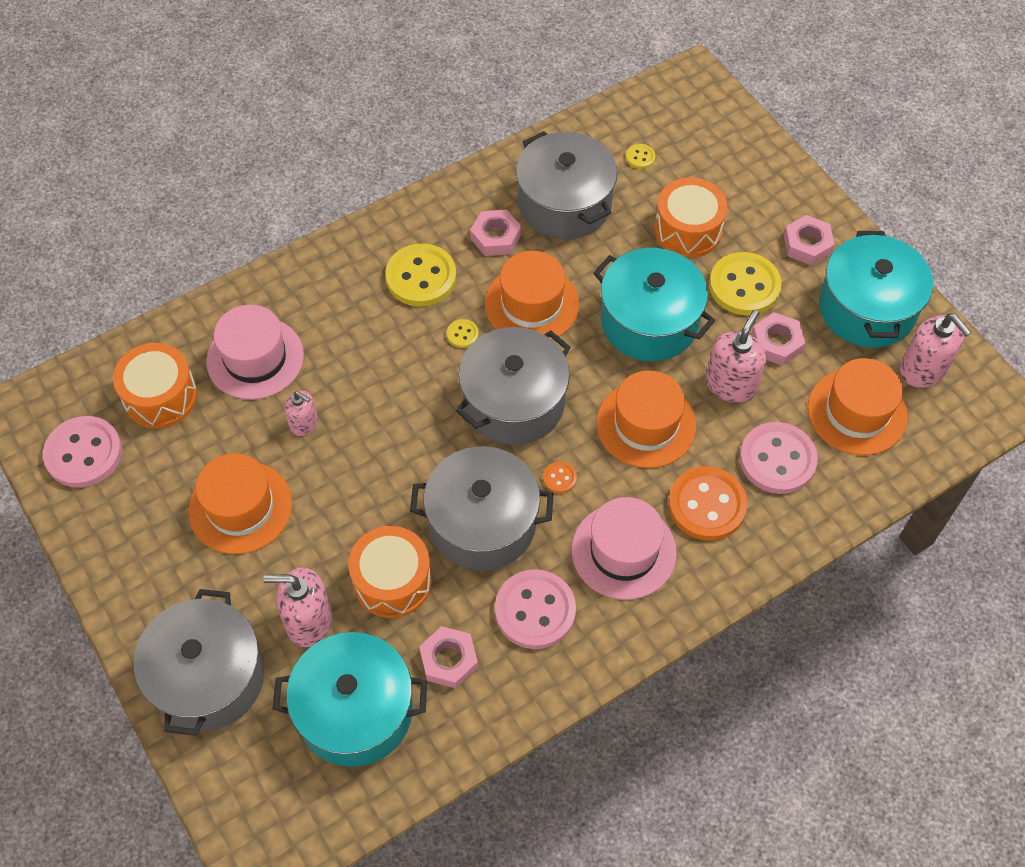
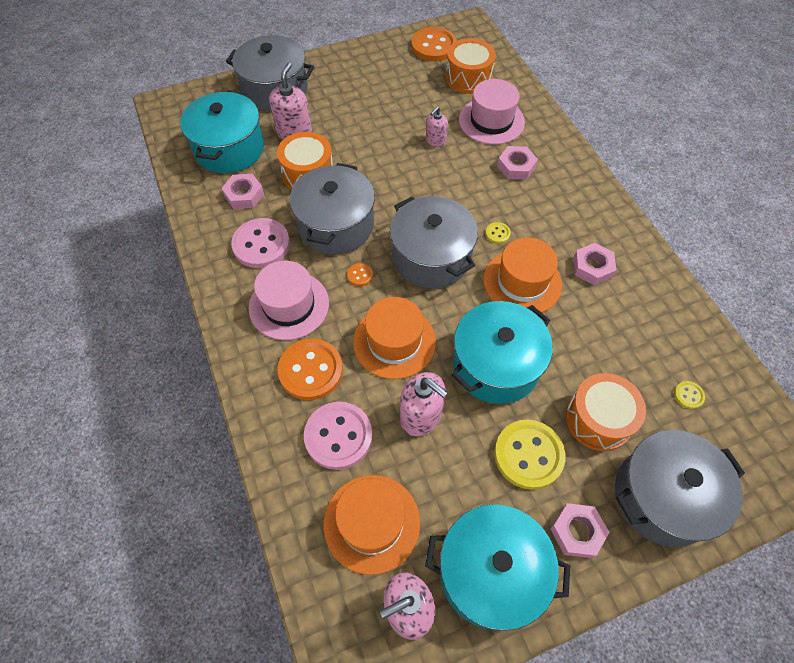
camera: 100 degrees right, 0 degrees up
pink button [43,416,122,488] -> orange button [411,27,457,61]
orange hat [188,453,292,554] -> none
yellow button [385,244,456,307] -> none
grey pot [516,131,617,240] -> grey pot moved to [615,430,745,547]
pink nut [751,312,805,366] -> pink nut moved to [497,146,538,180]

